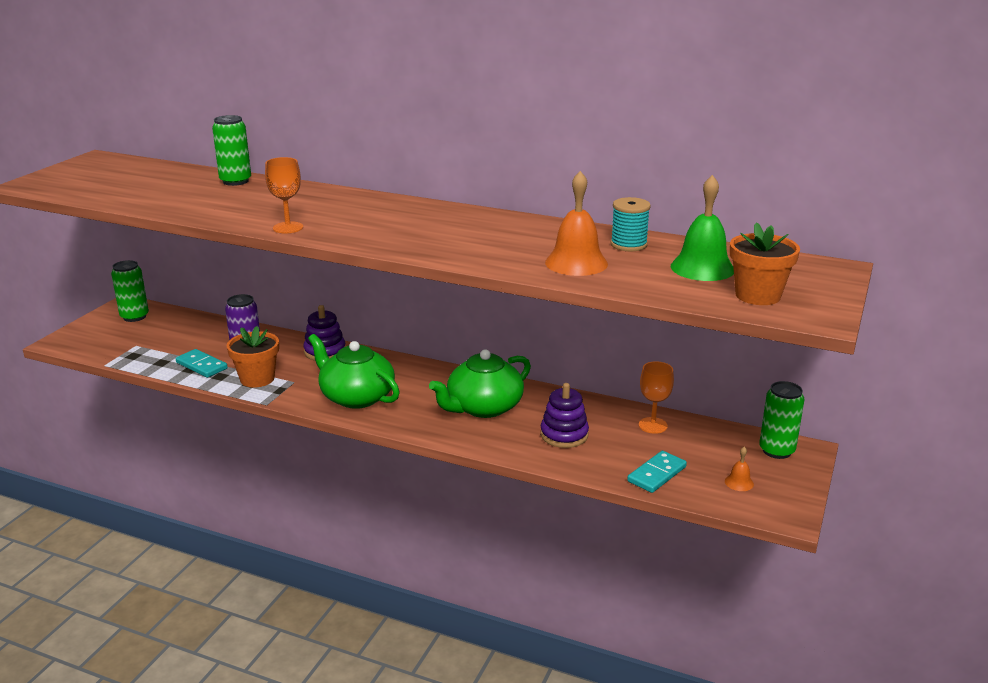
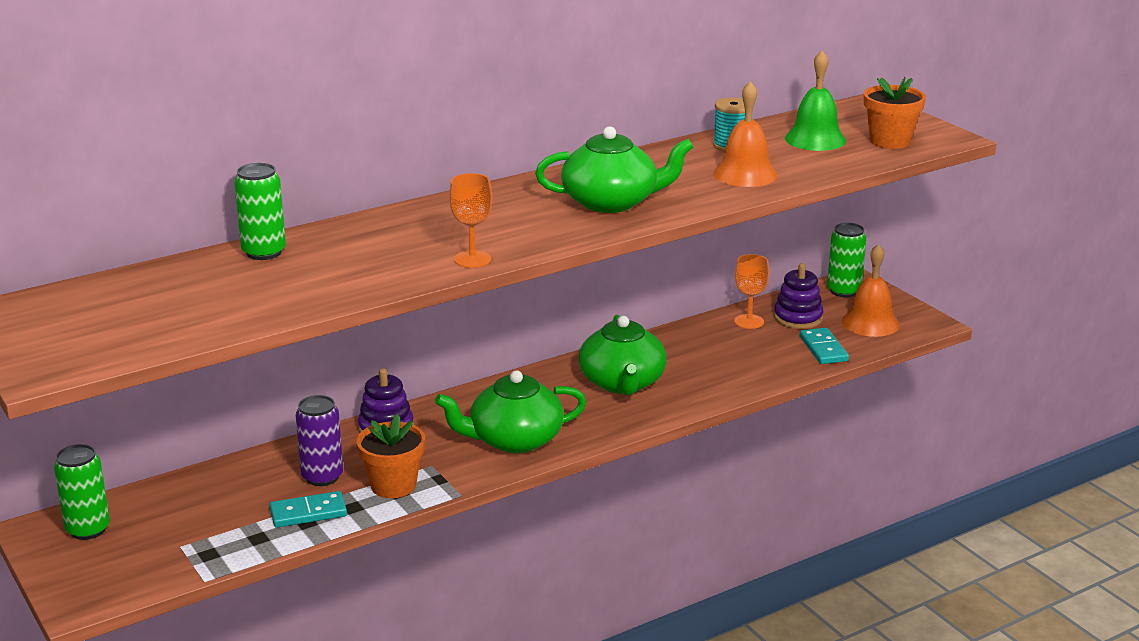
camera: 55 degrees left, 0 degrees up
purple stacking toy [540,383,589,448] -> purple stacking toy moved to [774,263,823,329]
orange bell [725,447,754,491] -> orange bell [842,244,900,337], size x2.13
none -> green teapot [535,126,694,213]

